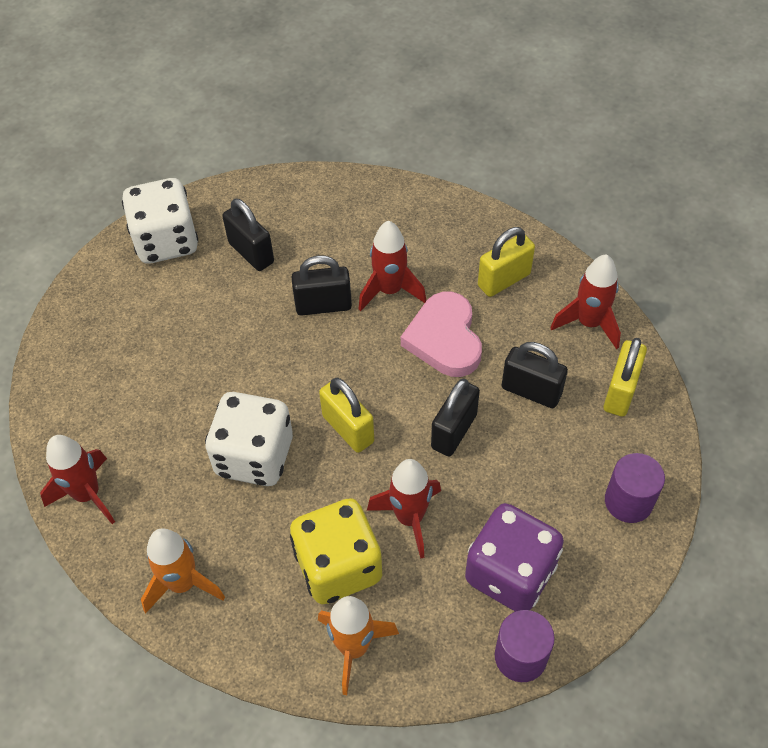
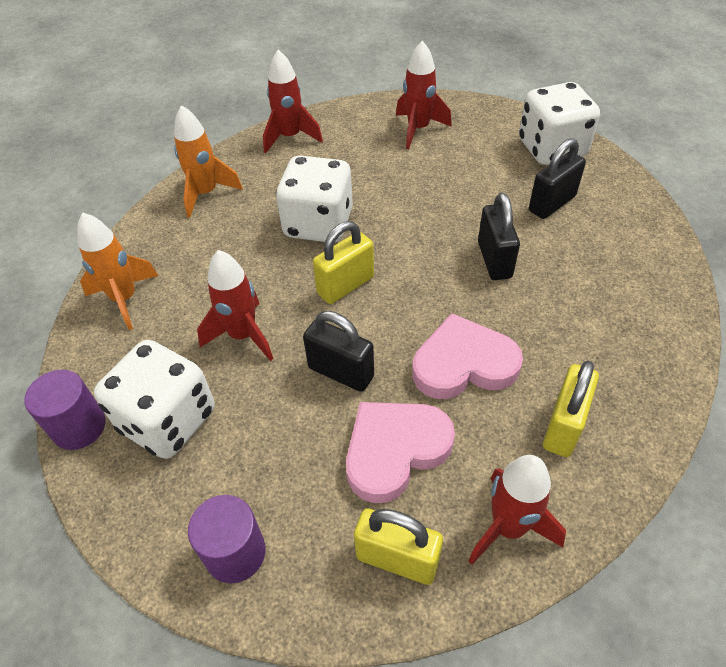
camera: 90 degrees right, 5 degrees down
yellow dice [290,498,382,604] -> none
red rocket [358,221,426,311] -> red rocket moved to [396,41,452,149]
purple dice [465,503,564,612] -> white dice [94,340,214,459]
yellow padlock [478,227,535,297] -> yellow padlock turned 60 degrees clockwise [543,361,599,457]
black padlock [502,342,568,408] -> pink heart [346,402,455,503]

